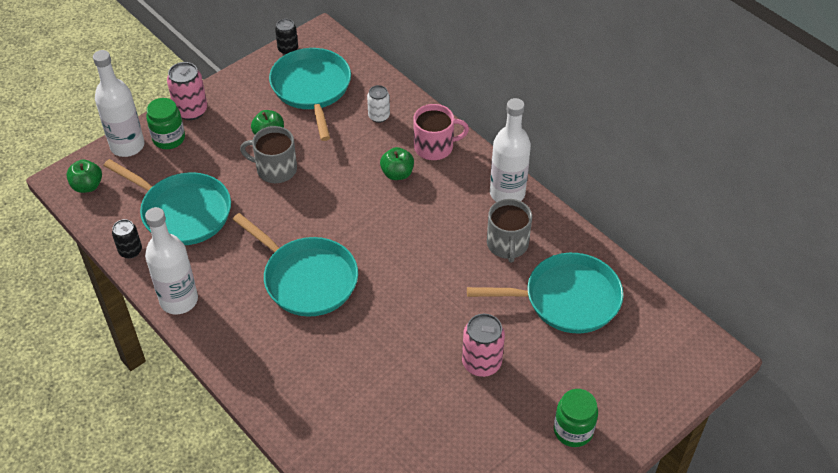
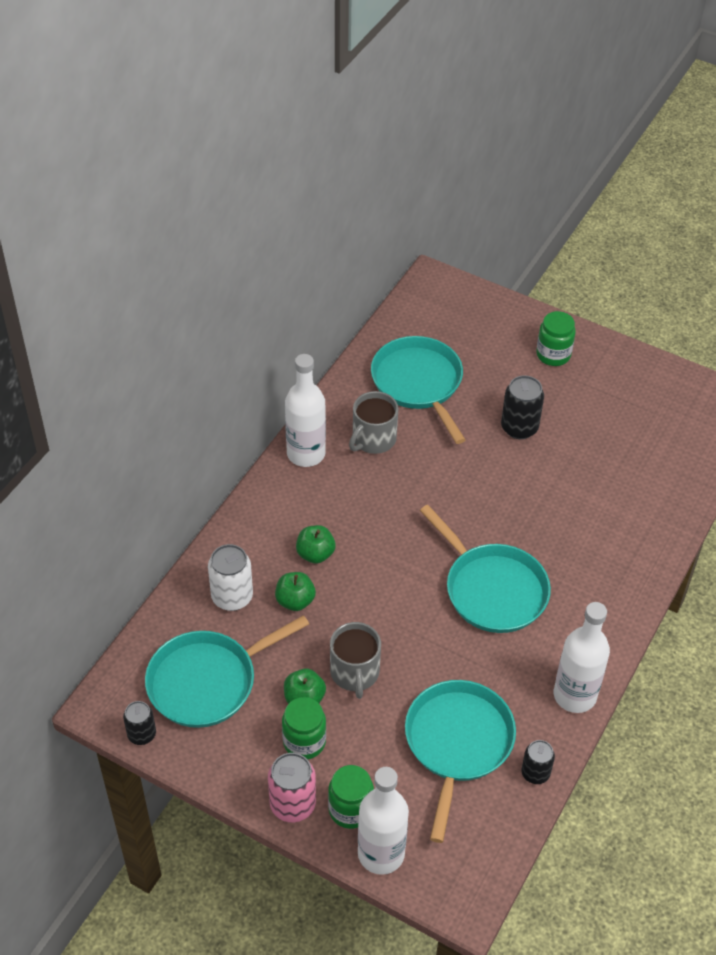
camera: 110 degrees left, 0 degrees up
green apple [66,159,102,193] -> green apple moved to [275,572,316,611]
turquoise pan [232,213,358,317] -> turquoise pan turned 120 degrees clockwise [420,505,551,633]
white can [367,85,390,123] -> white can [208,544,253,611], size x1.55
pink mug [413,104,469,160] -> none
pink can [462,314,505,377] -> black can [501,375,544,439]
grey mug [487,199,532,263] -> grey mug turned 150 degrees clockwise [349,391,398,454]
none -> green jar [282,697,326,759]

